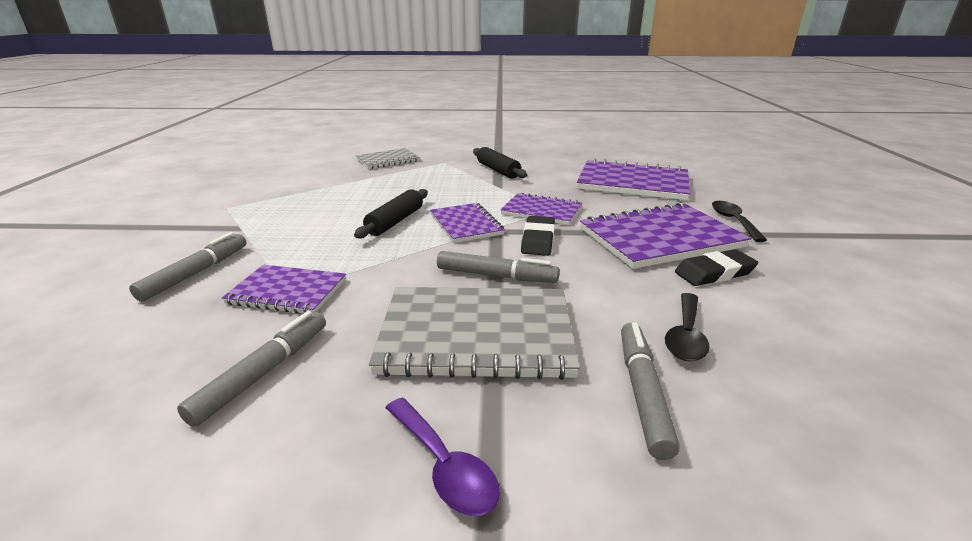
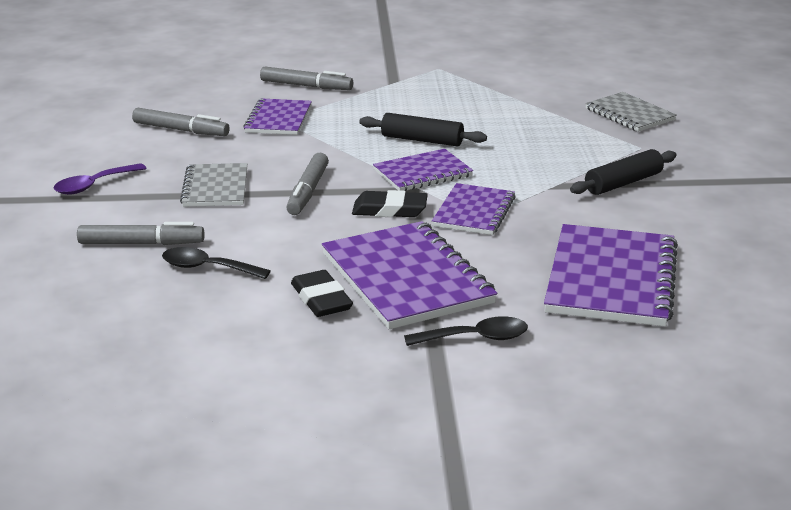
camera: 85 degrees right, 0 degrees up
grey notebook [369,287,580,380] -> grey notebook [180,163,247,207], size x0.59

